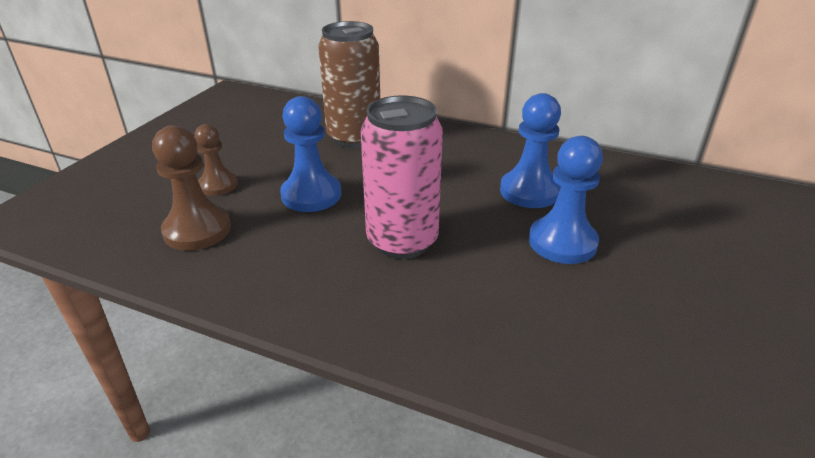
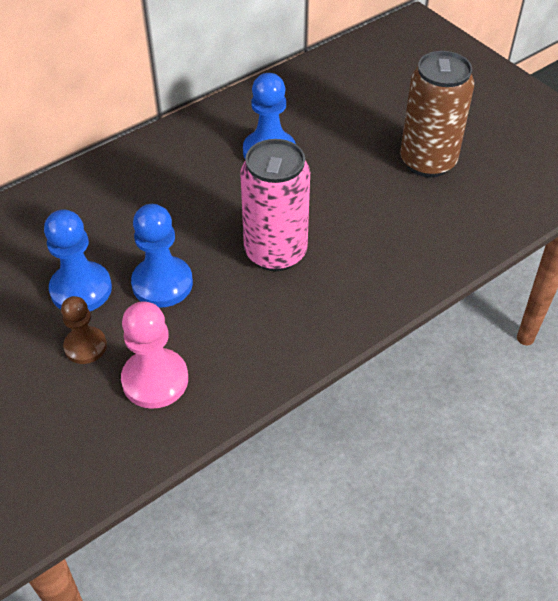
camera: 60 degrees left, 15 degrees up
brown pawn [152,125,231,251] -> pink pawn [121,301,188,409]
brown can [318,21,380,148] -> brown can moved to [400,51,474,177]
blue pawn [529,136,603,264] -> blue pawn moved to [44,209,112,311]

